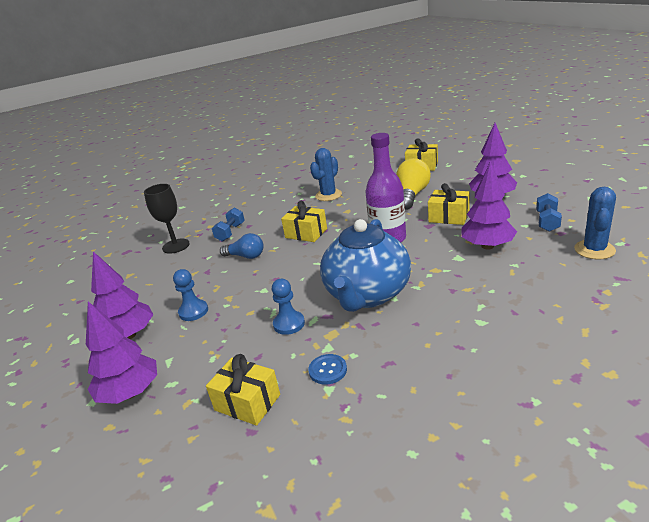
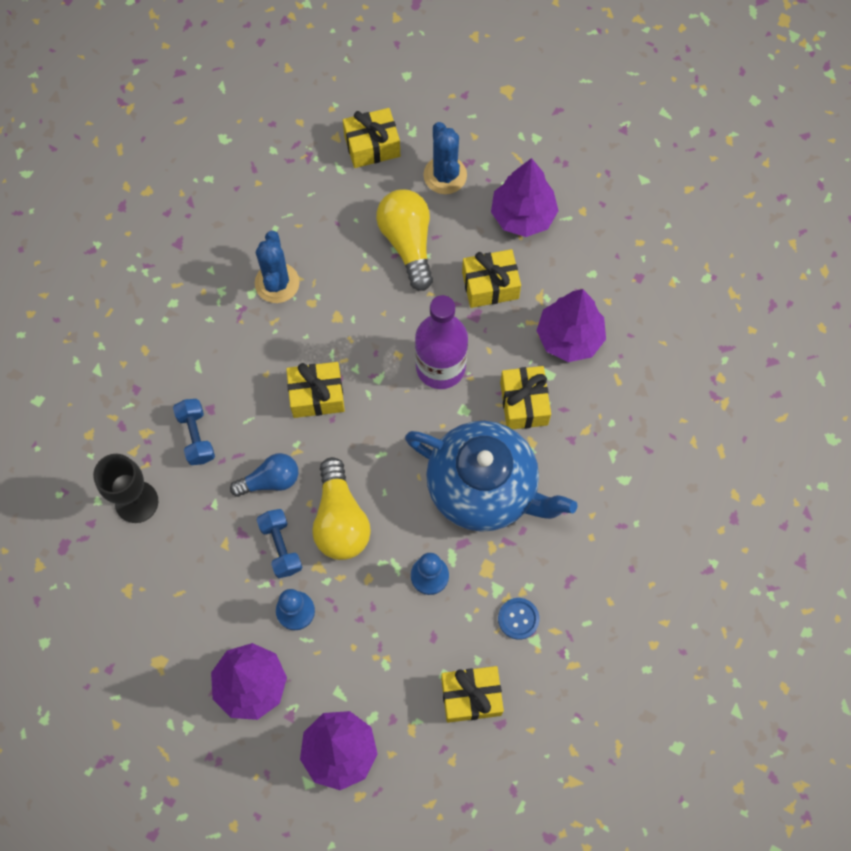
camera: 40 degrees left, 40 degrees up
blue teapot [320,219,411,312] -> blue teapot turned 45 degrees counterclockwise [405,421,578,532]
blue dumbbell [536,193,562,232] -> blue dumbbell moved to [257,509,302,578]
blue cactus [574,187,616,259] -> blue cactus moved to [423,122,467,194]
none -> yellow light bulb [312,457,371,560]
none -> yellow gift [500,366,551,429]

